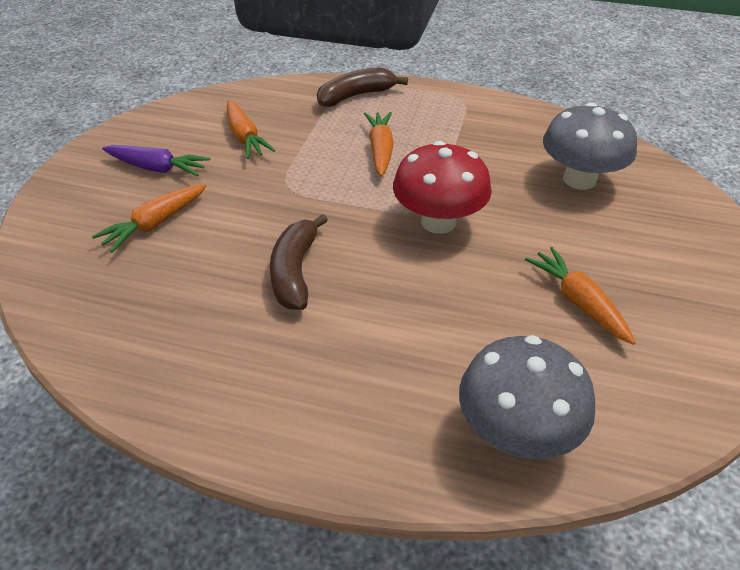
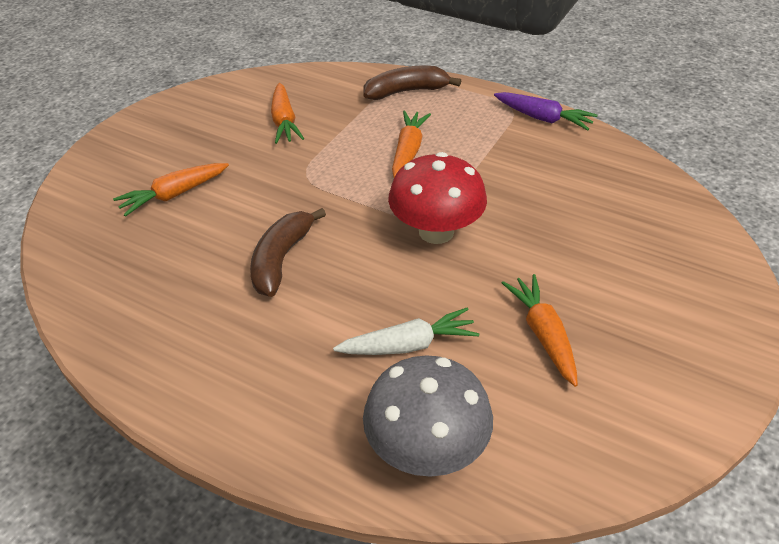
camera: 15 degrees right, 0 degrees up
purple carrot [102,145,210,177] -> purple carrot moved to [494,92,597,130]
grey mushroom [543,102,637,190] -> none
none -> white carrot [333,308,479,355]

